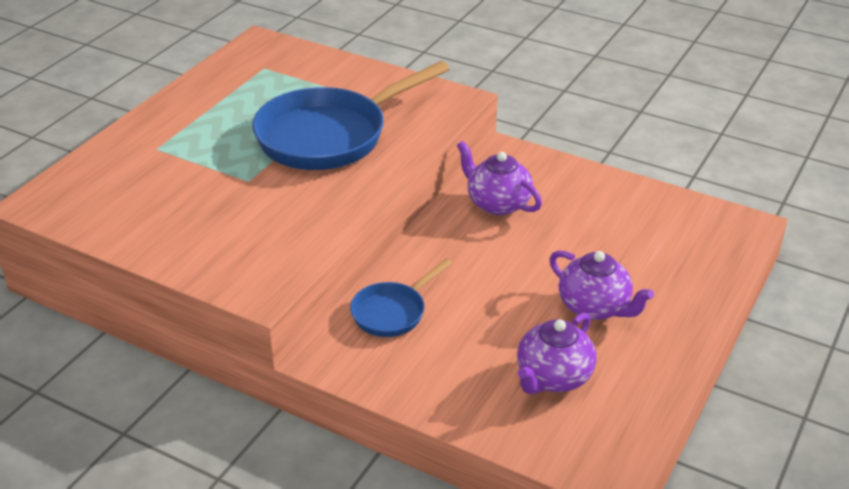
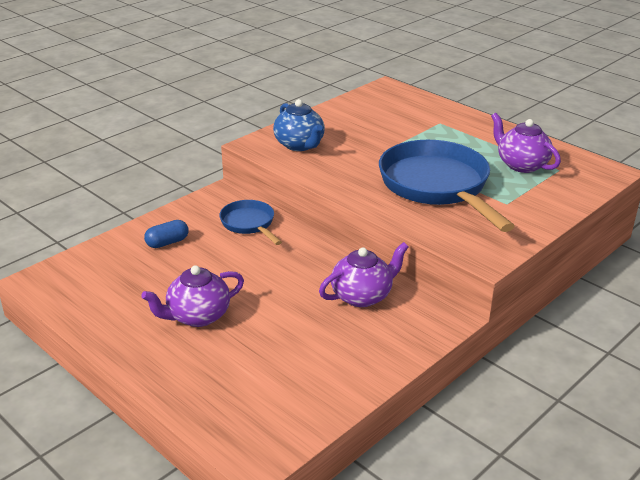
camera: 105 degrees right, 5 degrees down
purple teapot [517,312,596,394] -> purple teapot moved to [491,113,561,173]
none -> blue capsule [144,220,189,248]
none -> blue teapot [273,99,325,151]

